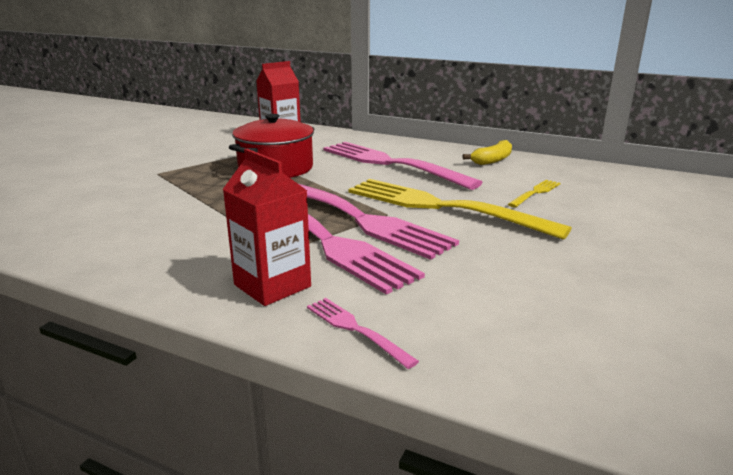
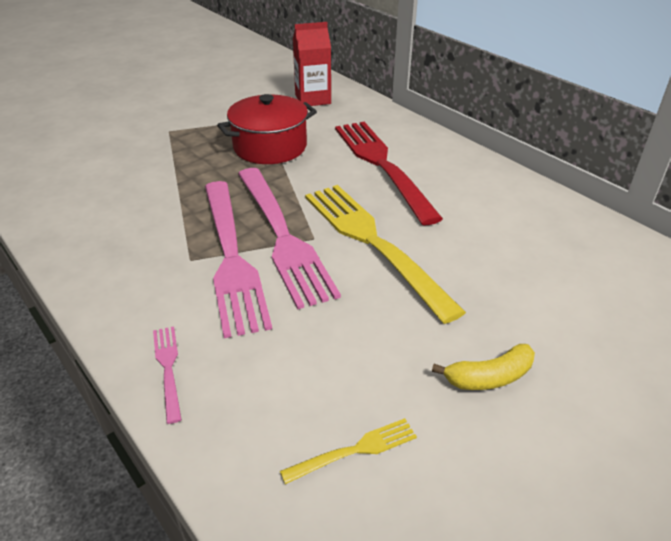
camera: 25 degrees right, 15 degrees up
red carton [223,149,311,306] -> none
pink fork [323,142,483,190] -> red fork [335,122,443,225]
yellow banana [463,140,512,165] -> yellow banana moved to [432,344,535,390]
yellow fork [508,180,561,208] -> yellow fork moved to [280,418,417,484]

